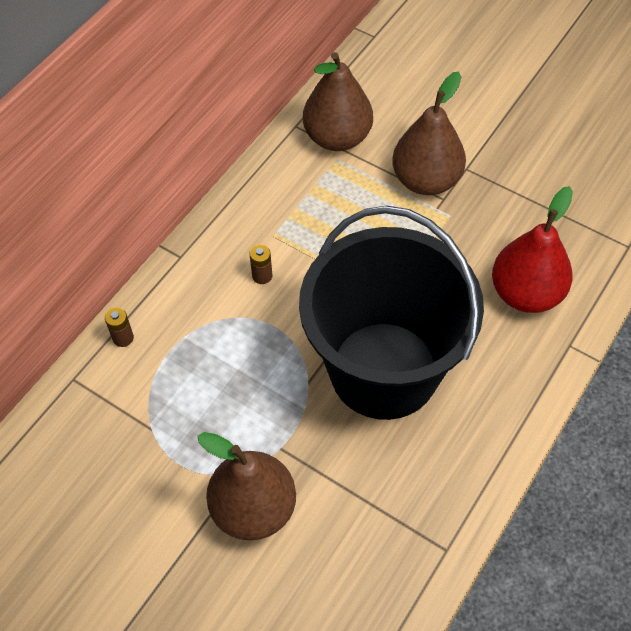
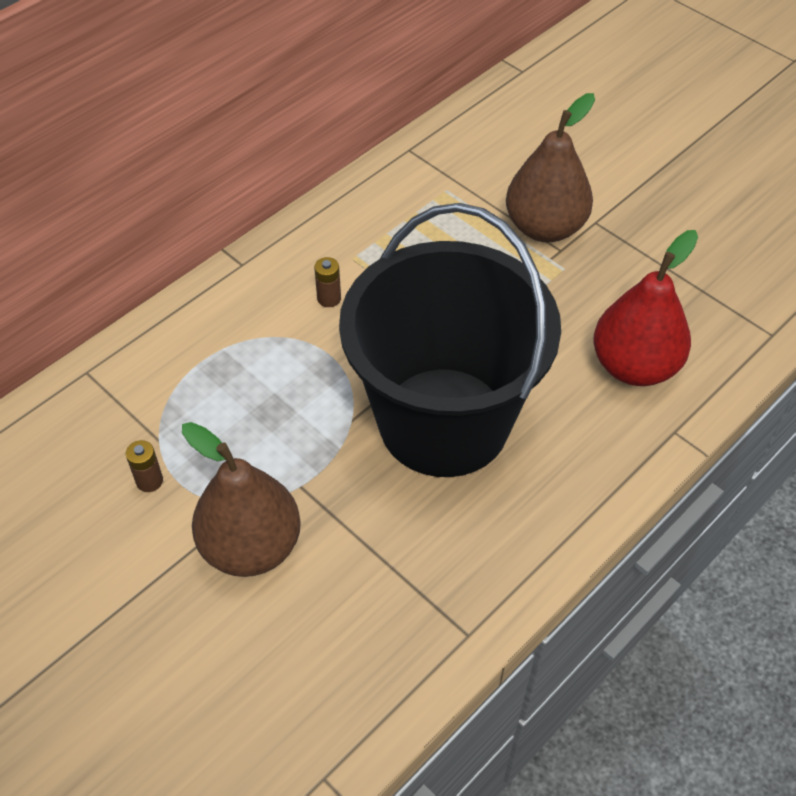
camera: 10 degrees right, 5 degrees down
brown battery [105,307,134,347] -> brown battery moved to [126,440,163,492]
brown pear [303,52,373,151] -> none

